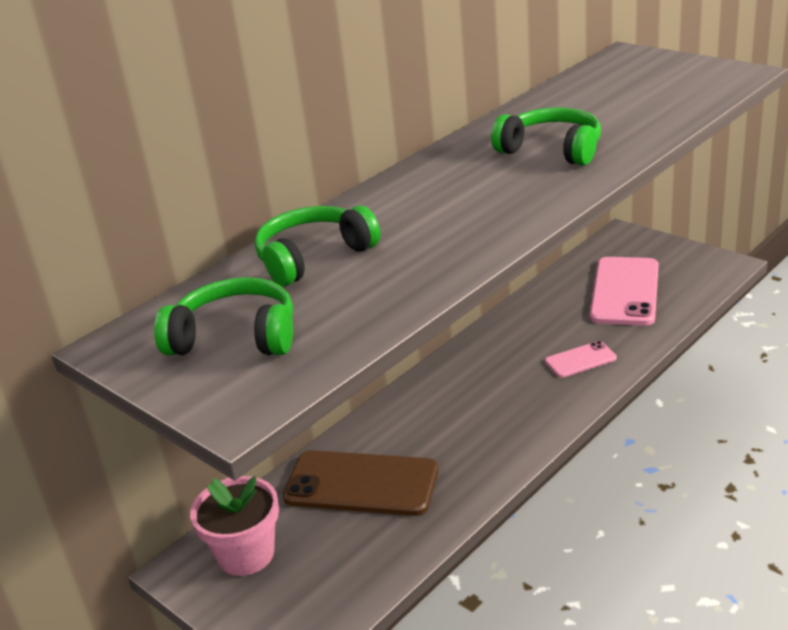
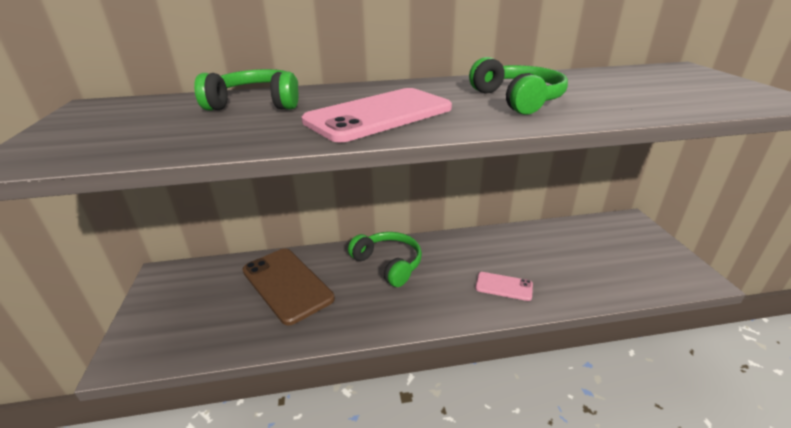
camera: 35 degrees right, 0 degrees up
green headphones [154,277,293,355] -> green headphones moved to [348,232,422,287]
pink flower pot [190,476,279,576] -> none
pink phone [590,257,659,326] -> pink phone moved to [301,88,452,142]

